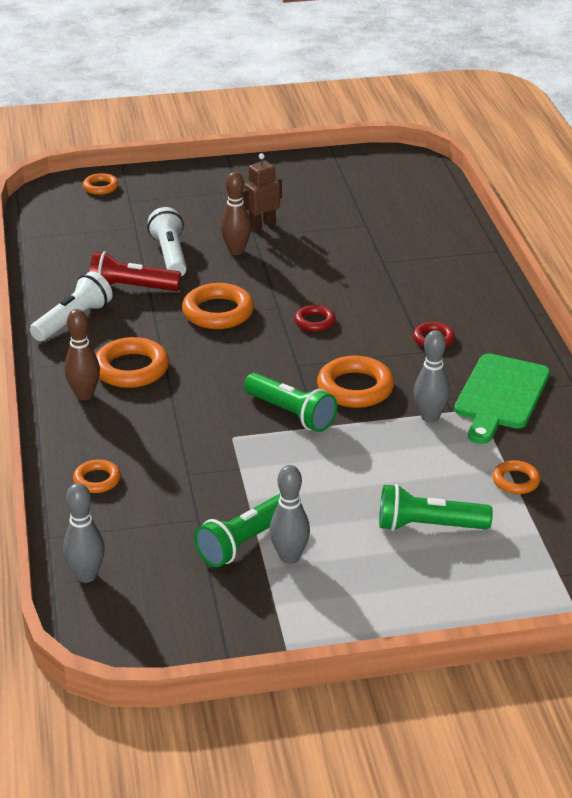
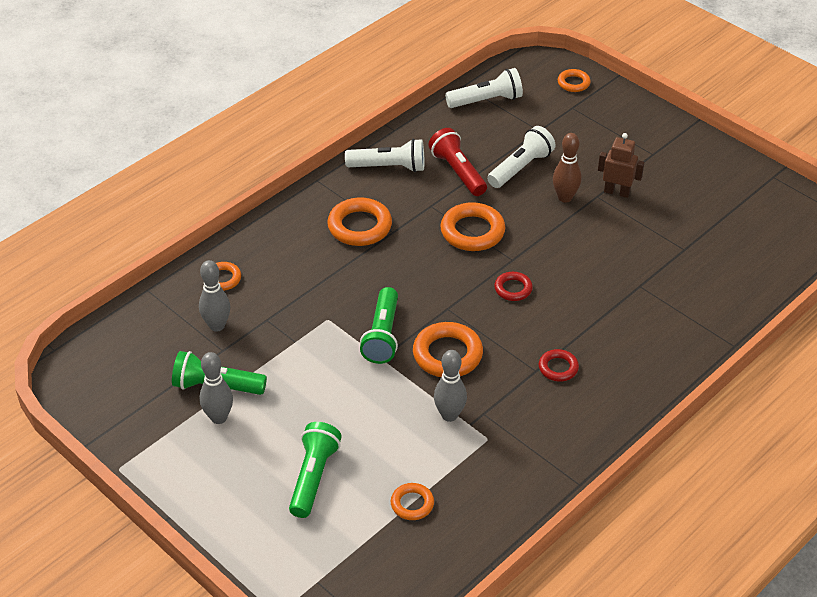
camera: 55 degrees right, 10 degrees up
grey bowling pin [63,483,105,583] -> grey bowling pin moved to [199,260,230,332]
brown bowling pin [64,309,100,400] -> none
green flashlight [379,484,493,531] -> green flashlight turned 45 degrees clockwise [289,422,342,518]
green cutting board [454,354,550,444] -> none
none -> white flashlight [445,68,523,108]

